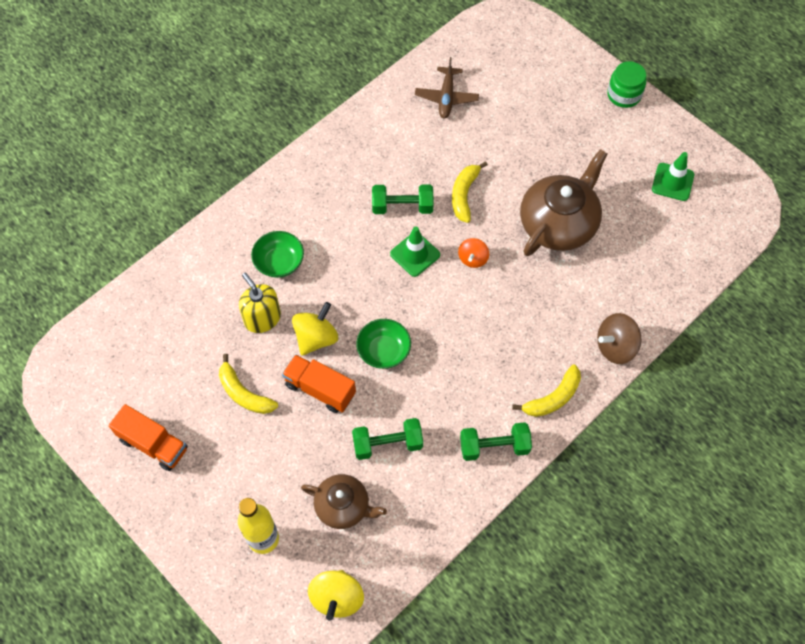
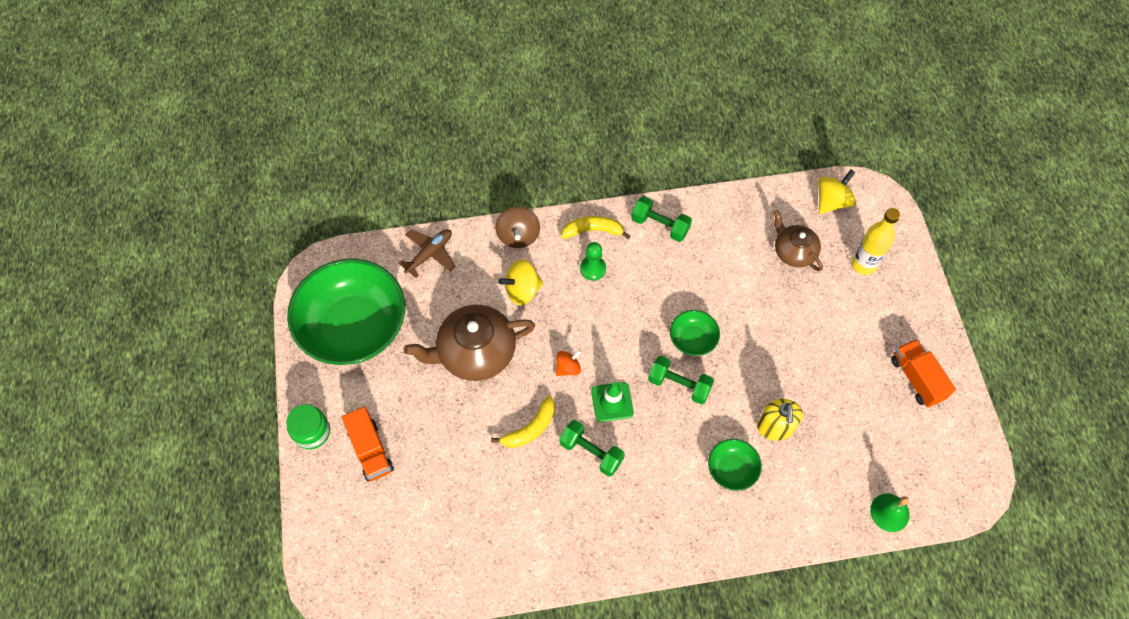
camera: 145 degrees left, 0 degrees up
yellow banana [219,354,278,414] -> none
orange truck [282,354,356,413] -> orange truck moved to [342,407,394,482]
yellow spinning top [292,302,338,356] -> yellow spinning top moved to [498,259,544,305]
green dumbbell [352,418,423,460] -> green dumbbell moved to [648,356,714,404]
brown plane [415,57,479,119] -> brown plane moved to [398,229,455,278]
brown spinning top [597,313,641,364] -> brown spinning top turned 75 degrees clockwise [495,207,540,248]
green traffic cone [652,152,694,201] -> green bowl [287,259,405,365]
none -> green pawn [580,242,606,281]
none -> green bell [870,494,910,532]

